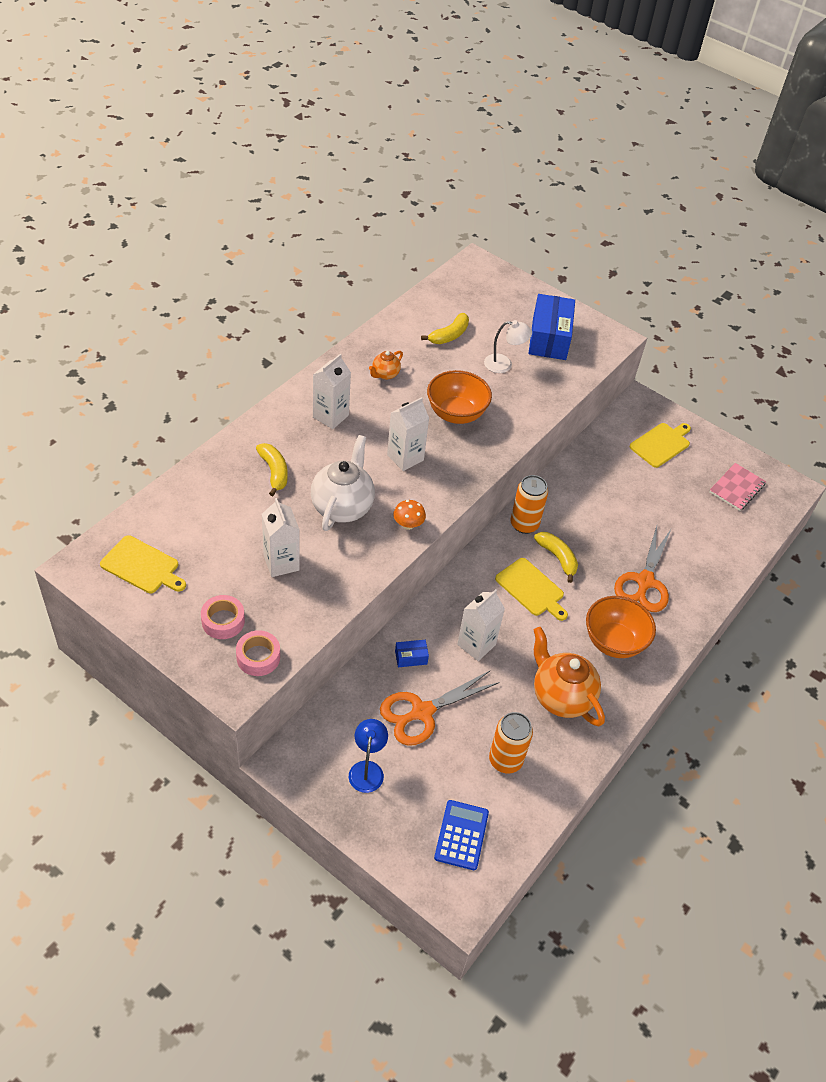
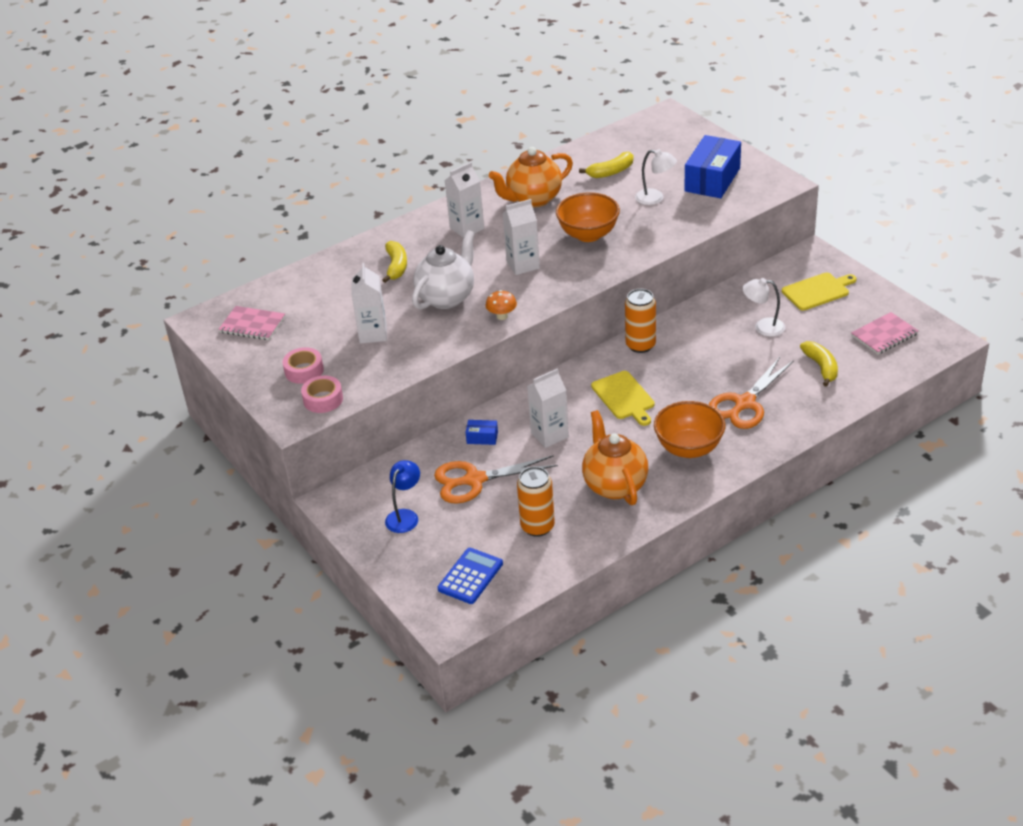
camera: 25 degrees right, 10 degrees down
yellow cutting board [100,535,186,593] -> pink notebook [218,306,285,340]
orange teapot [369,351,403,380] -> orange teapot [489,147,573,208], size x2.00
yellow banana [534,532,578,583] -> yellow banana moved to [800,341,838,387]
none -> white lamp [743,278,785,337]

